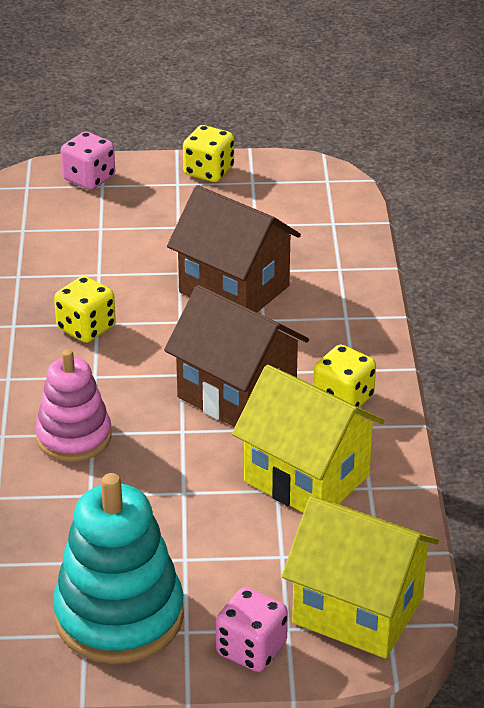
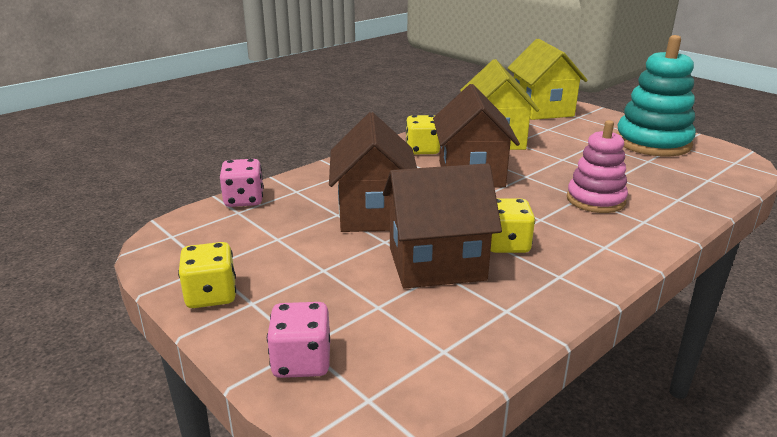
camera: 130 degrees left, 10 degrees down
pink dice [216,587,288,672] -> pink dice moved to [220,159,264,207]
none -> brown house [383,163,502,289]

